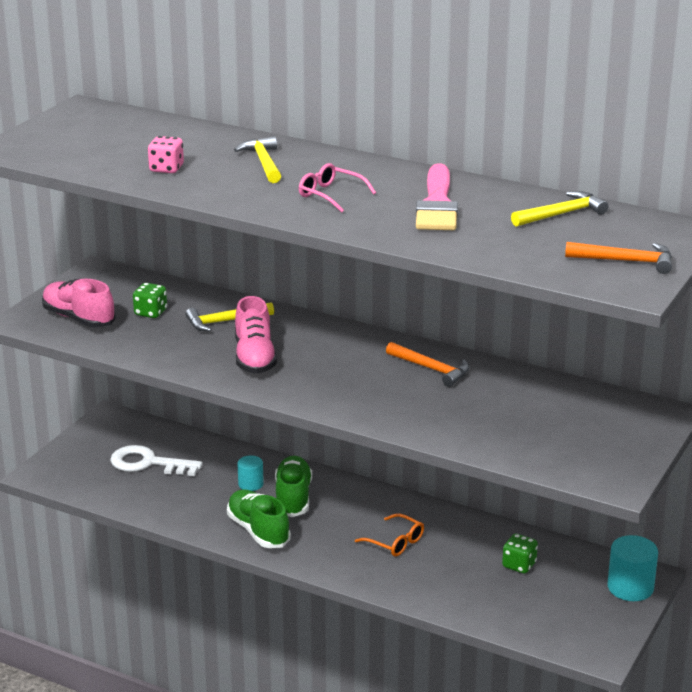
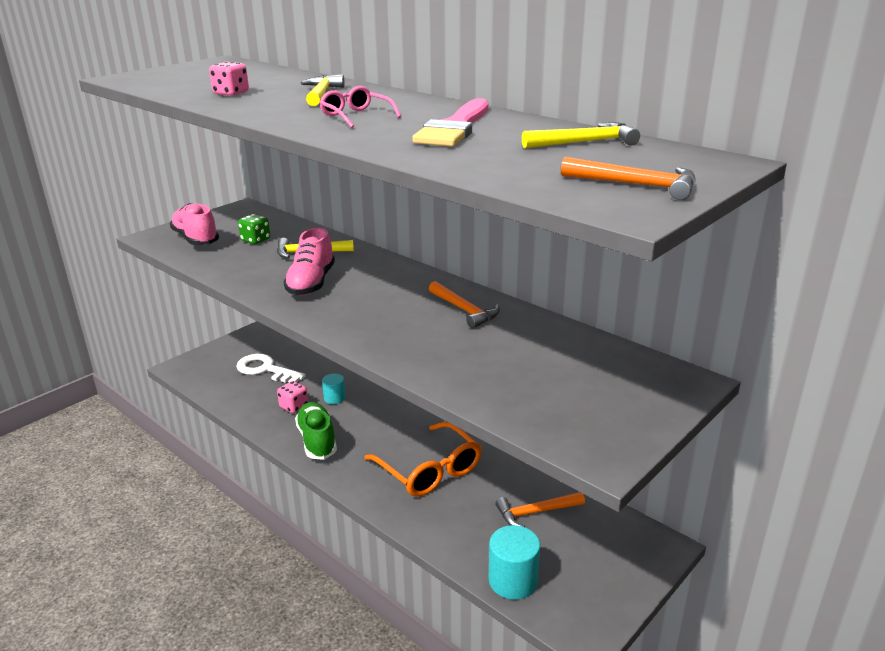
camera: 15 degrees right, 0 degrees up
green shoe [275,456,312,517] -> none
orange glasses [355,514,424,557] -> orange glasses [364,421,482,497], size x1.82
green dice [502,534,538,573] -> orange hammer [495,492,585,527]
turquoise cylinder [608,535,658,601] -> turquoise cylinder moved to [488,525,540,600]
none -> pink dice [277,381,308,413]

